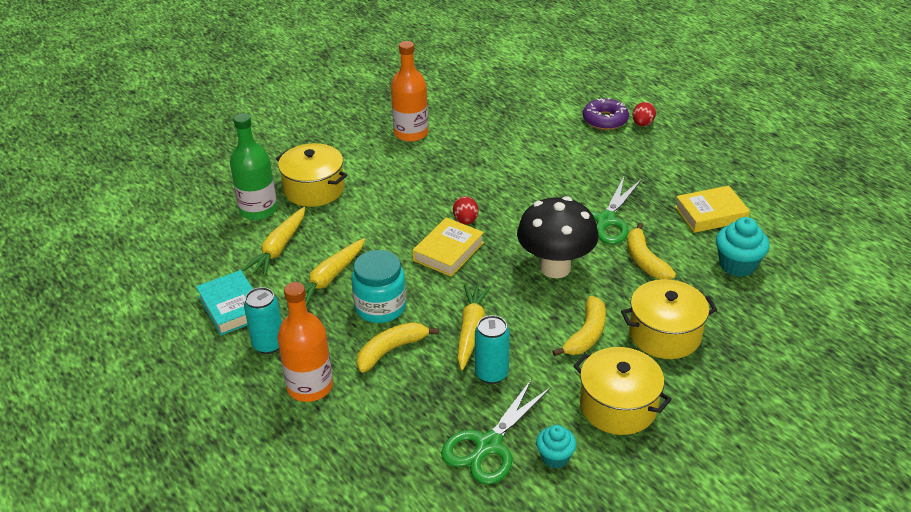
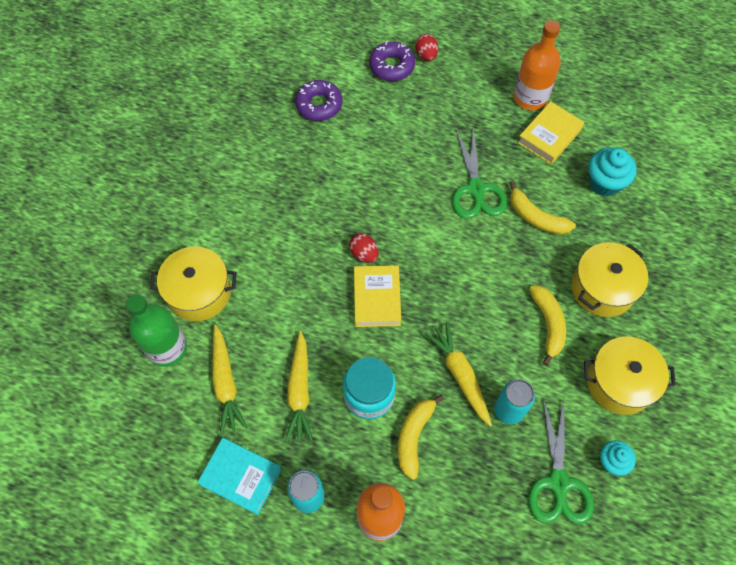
camera: 35 degrees left, 25 degrees up
orange bottle [391,41,428,142] -> orange bottle moved to [514,20,561,111]
black mushroom [517,196,599,278] -> none
none -> purple donut [295,80,342,121]

